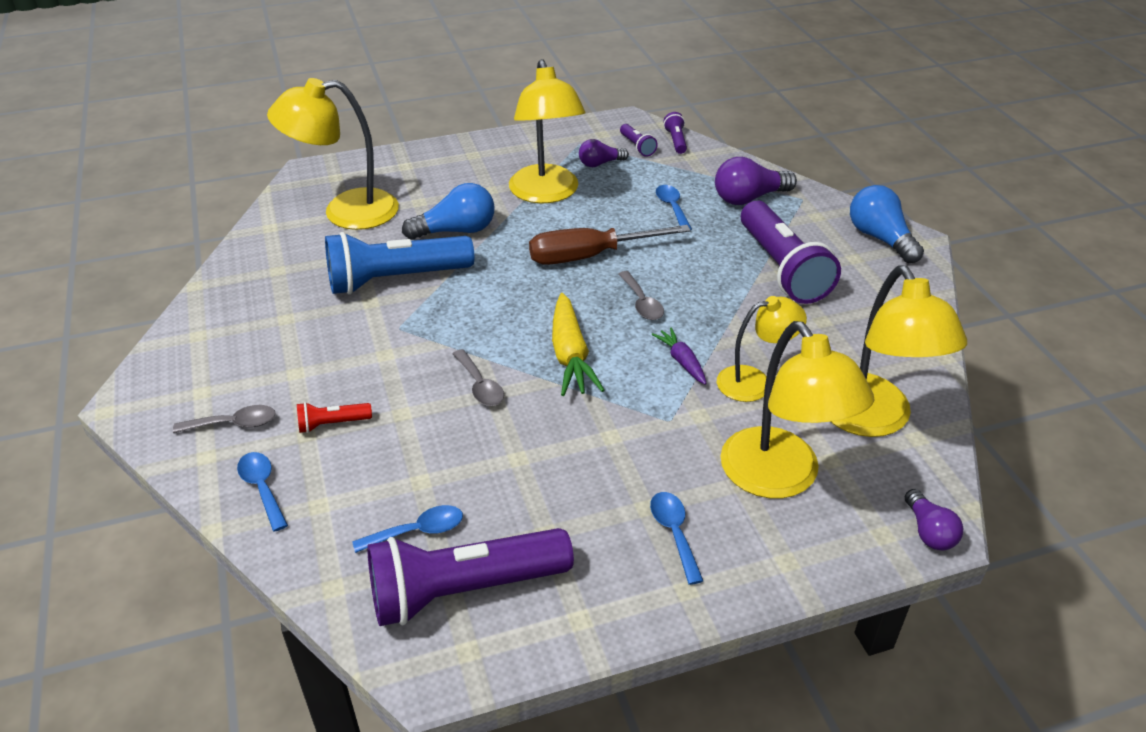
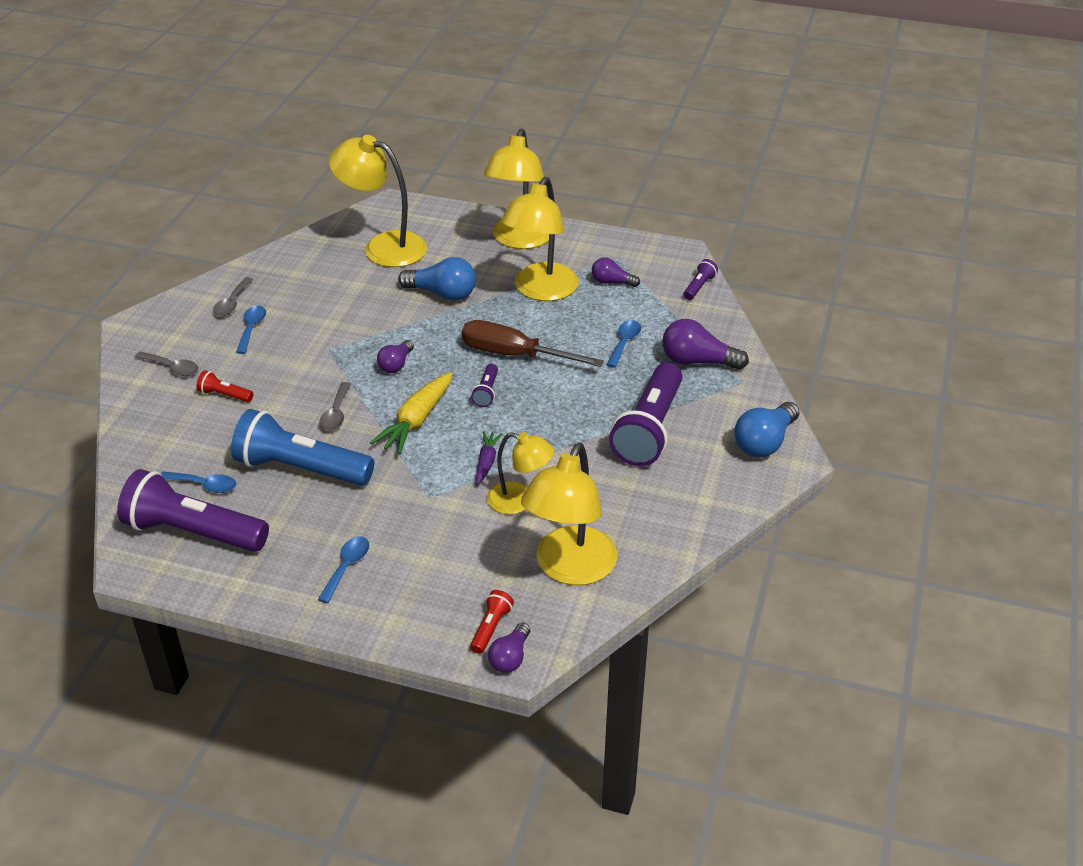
camera: 35 degrees right, 0 degrees up
blue spoon [237,452,288,532] -> blue spoon moved to [236,306,266,354]
blue flashlight [325,232,474,295] -> blue flashlight moved to [231,409,374,486]
grey spoon [618,271,664,320] -> grey spoon moved to [213,277,253,316]
purple flashlight [620,124,658,157] -> purple flashlight moved to [471,364,498,407]
yellow lamp [721,321,874,499] -> yellow lamp moved to [484,129,549,249]
blue light bulb [850,185,924,263] -> blue light bulb turned 150 degrees counterclockwise [734,402,799,457]
none -> purple light bulb [377,340,414,373]
none -> red flashlight [470,590,514,654]

